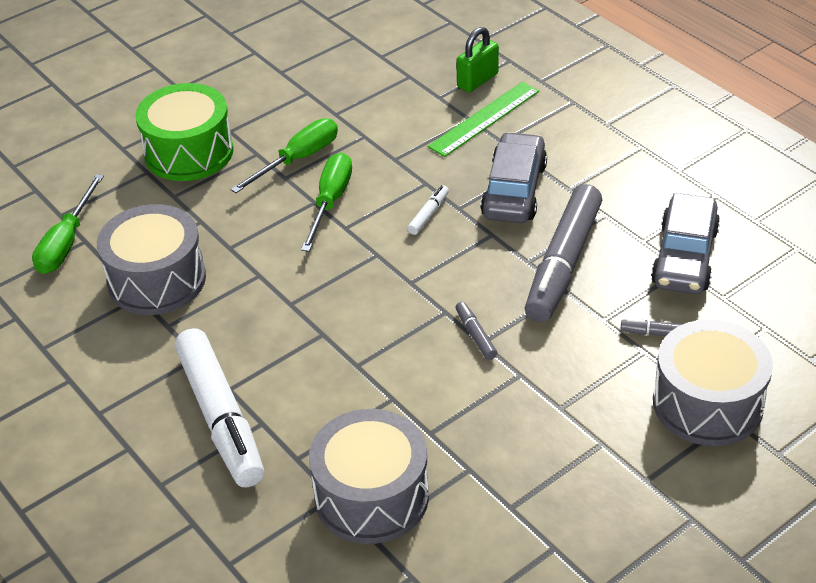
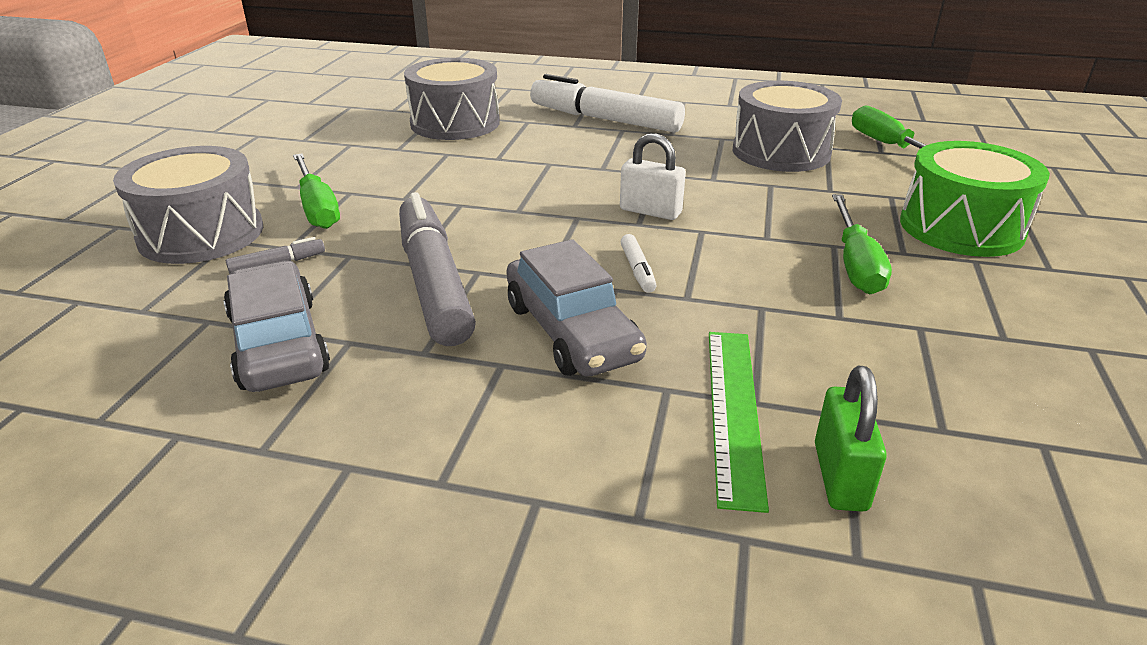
camera: 140 degrees right, 10 degrees down
green screwdriver [301,153,352,252] -> green screwdriver moved to [293,153,340,229]
grey marker [456,302,497,360] -> none
none -> white padlock [620,133,686,220]

